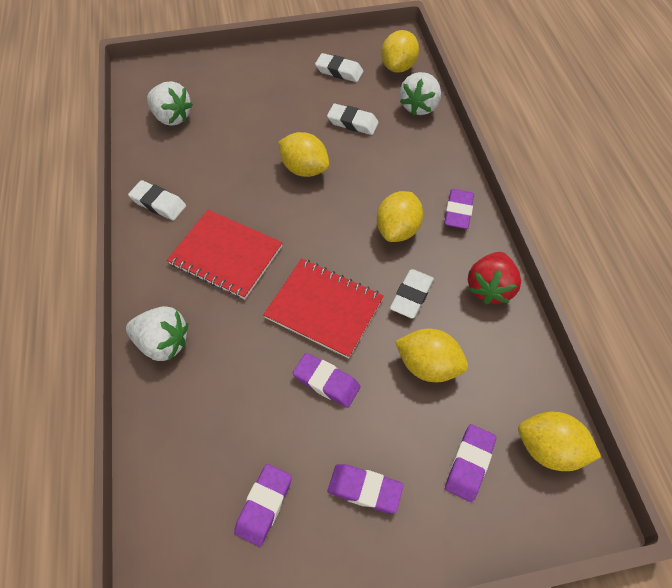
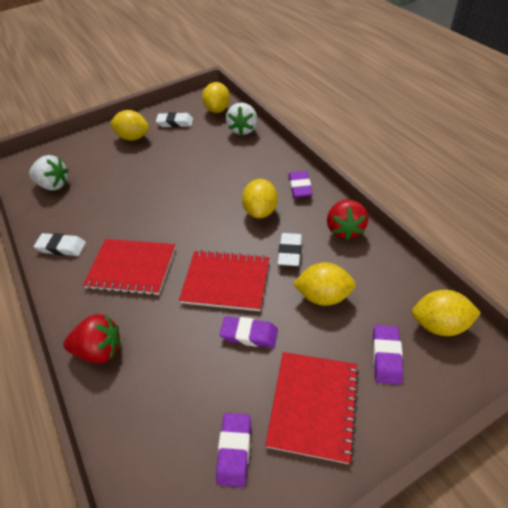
camera: 15 degrees left, 10 degrees down
white strawberry [126,306,188,361] -> red strawberry [63,314,121,363]
yellow lemon [278,132,329,177] -> yellow lemon moved to [110,110,149,141]
white eraser [327,104,379,135] -> none
purple eraser [327,464,404,513] -> red notebook [265,352,359,464]

